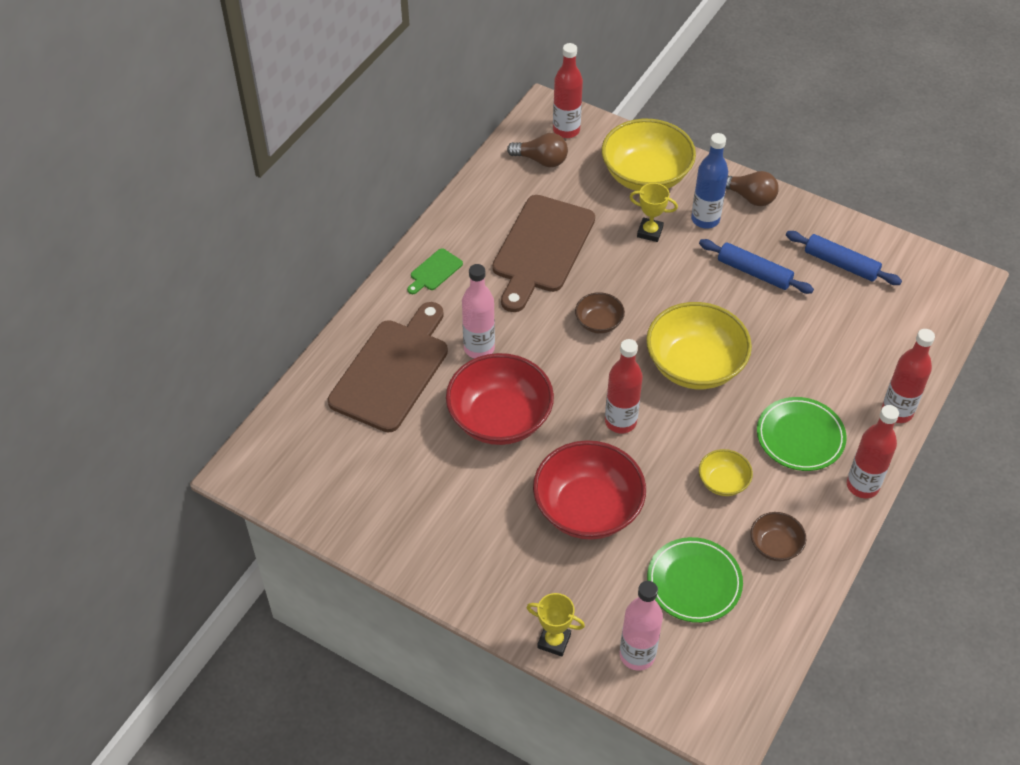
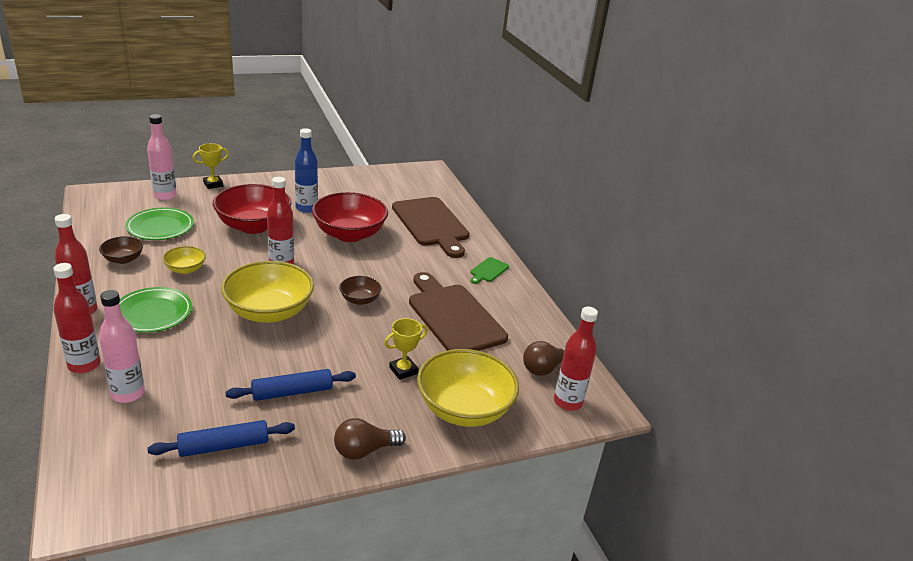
camera: 125 degrees right, 20 degrees down
green cutting board [407,248,463,294] -> green cutting board turned 135 degrees counterclockwise [470,257,509,284]
pink bottle [462,264,495,359] -> pink bottle moved to [99,290,145,403]
blue bottle [691,133,728,229] -> blue bottle moved to [295,128,318,213]

